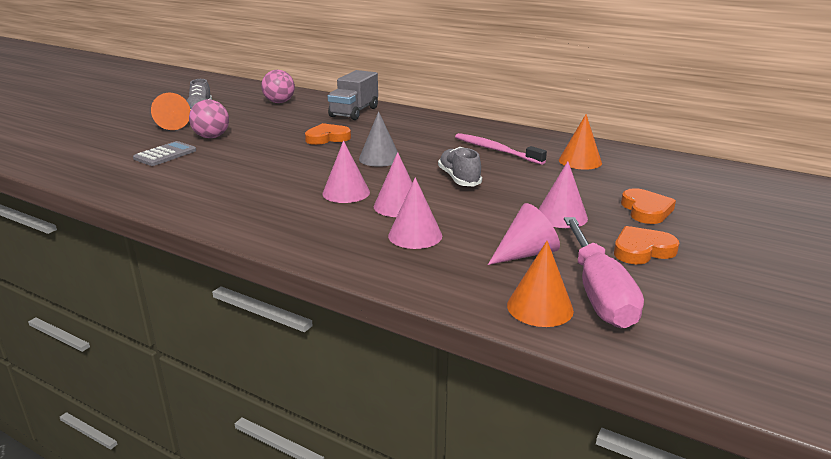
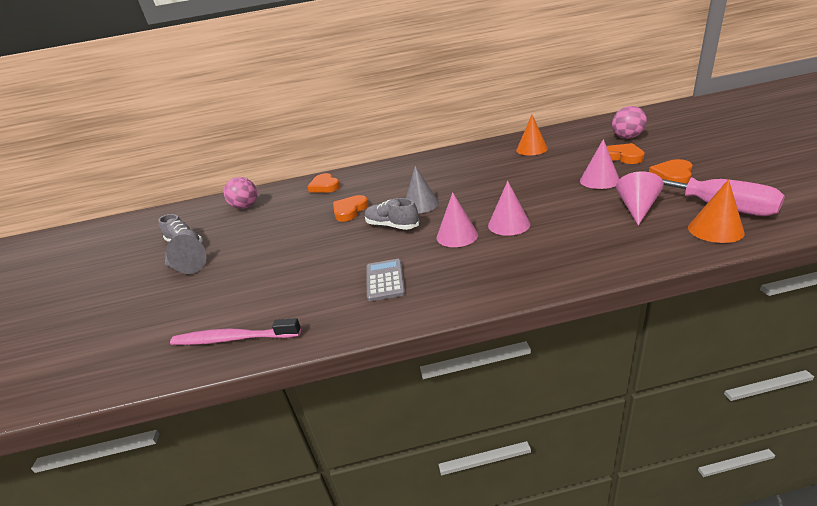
camera: 35 degrees left, 5 degrees up
grey calculator [133,141,196,166] -> grey calculator moved to [366,259,405,301]
orange cone [151,93,191,130] -> grey cone [165,235,207,274]
pink ball [189,99,229,138] -> pink ball moved to [612,106,647,139]
grey truck [328,70,378,120] -> orange heart [307,173,340,193]
pink cone [388,178,442,249] -> none
grey shoe [438,147,482,187] -> grey shoe moved to [365,198,419,230]
pink toothbrush [455,133,547,165] -> pink toothbrush moved to [170,318,301,345]

